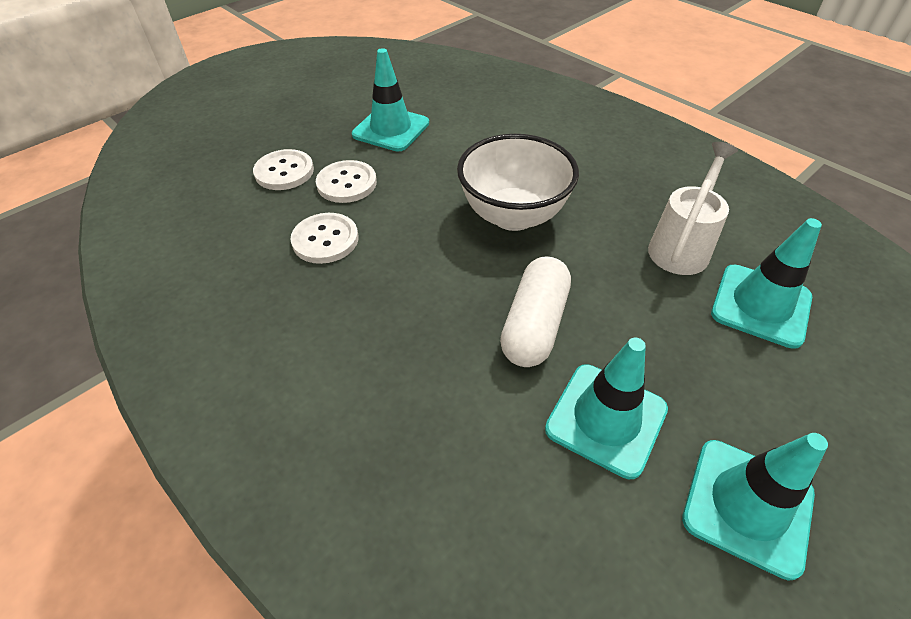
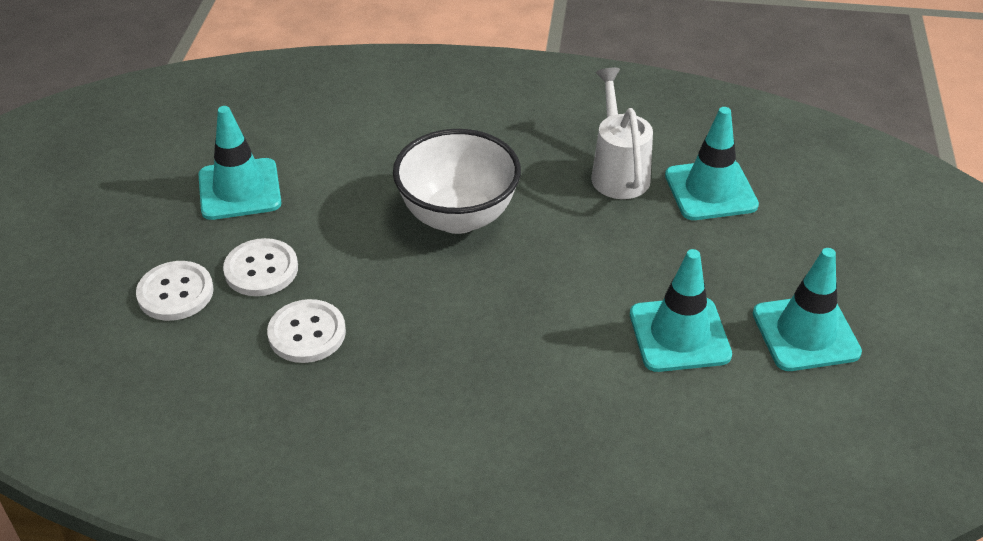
camera: 40 degrees left, 5 degrees down
white capsule [500,256,571,367] -> none

